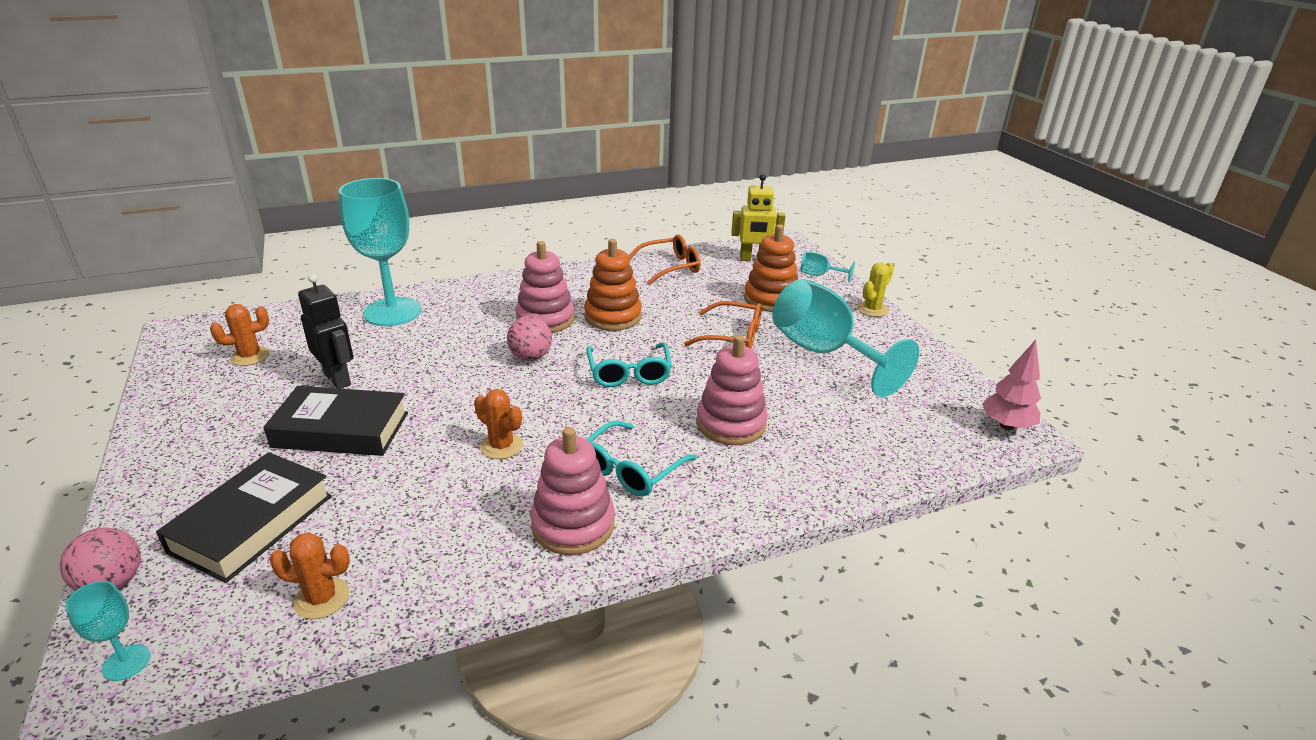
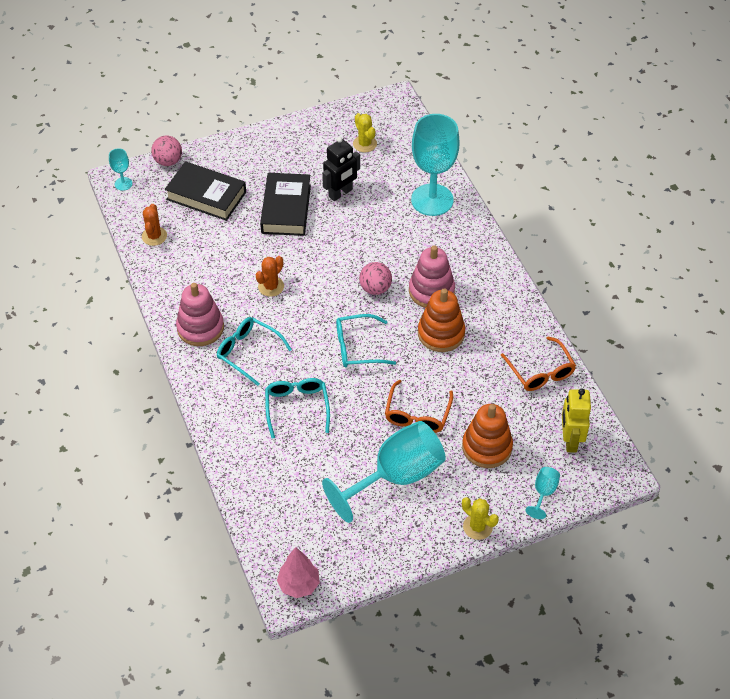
camera: 90 degrees right, 20 degrees up
orange cactus [210,304,269,366] -> yellow cactus [353,113,377,152]
pink stacking toy [696,335,768,445] -> turquoise glasses [265,378,330,439]

